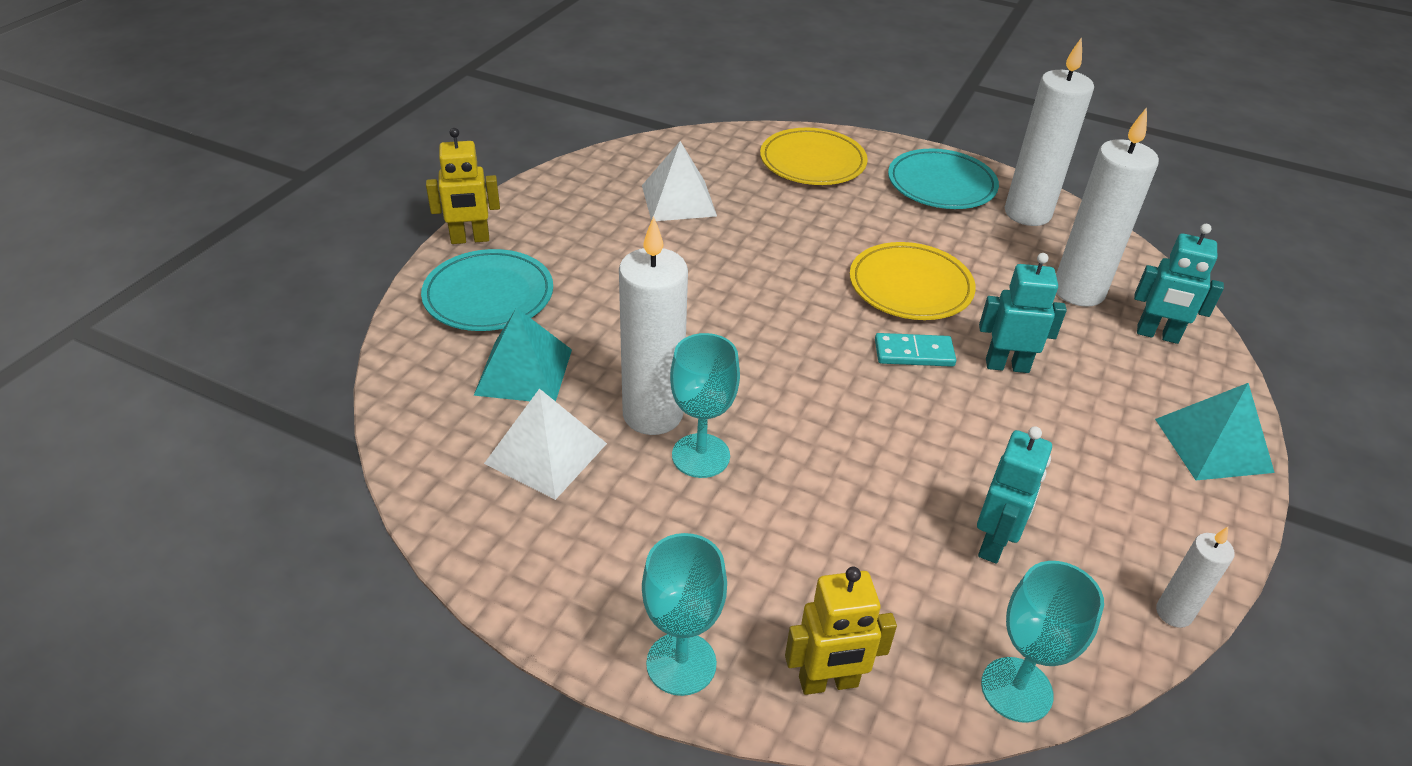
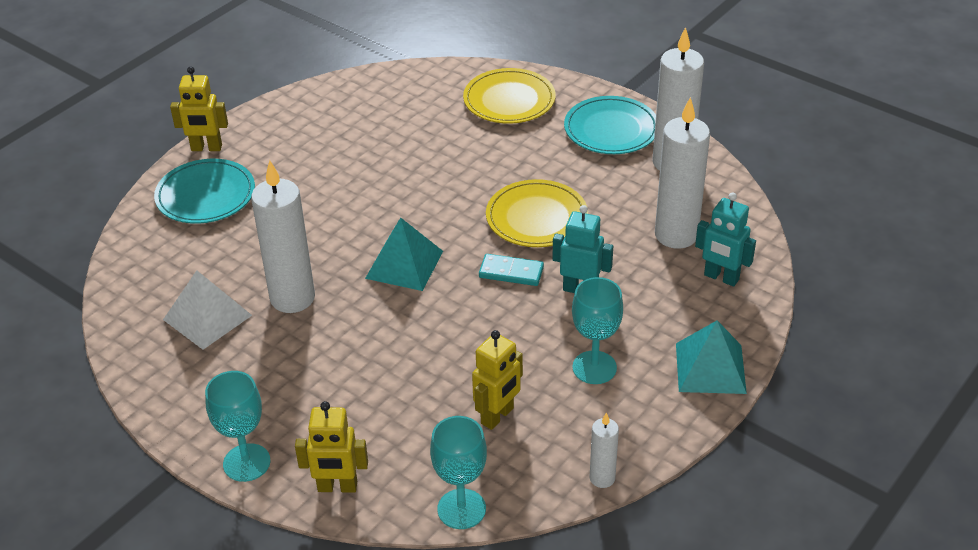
camera: 15 degrees right, 0 degrees up
turquoise pyramid [473,307,572,401] -> turquoise pyramid moved to [365,217,443,291]
white pyramid [642,141,717,221] -> none
turquoise goblet [670,333,740,478] -> turquoise goblet moved to [572,277,623,384]
turquoise robot [977,426,1052,564] -> yellow robot [472,330,523,430]

